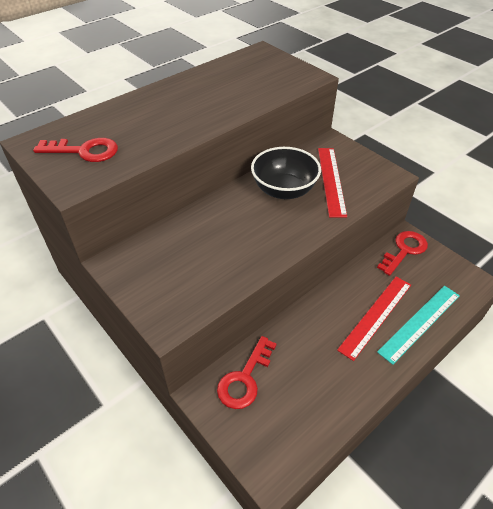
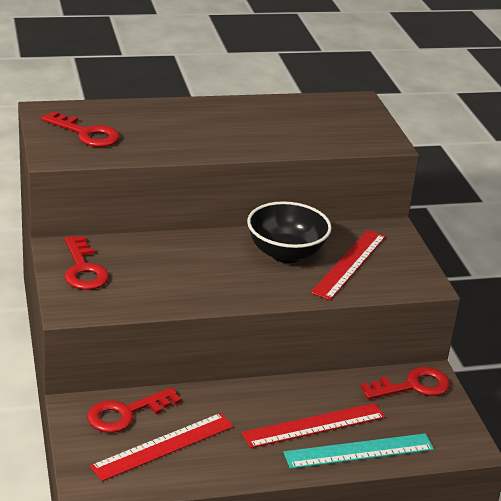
camera: 25 degrees right, 15 degrees down
none -> red key [65,236,109,290]
none -> red ruler [90,413,234,481]

